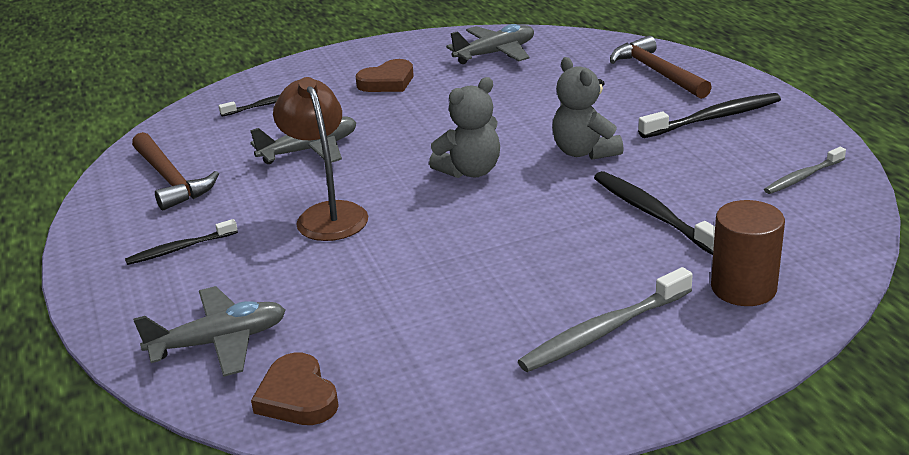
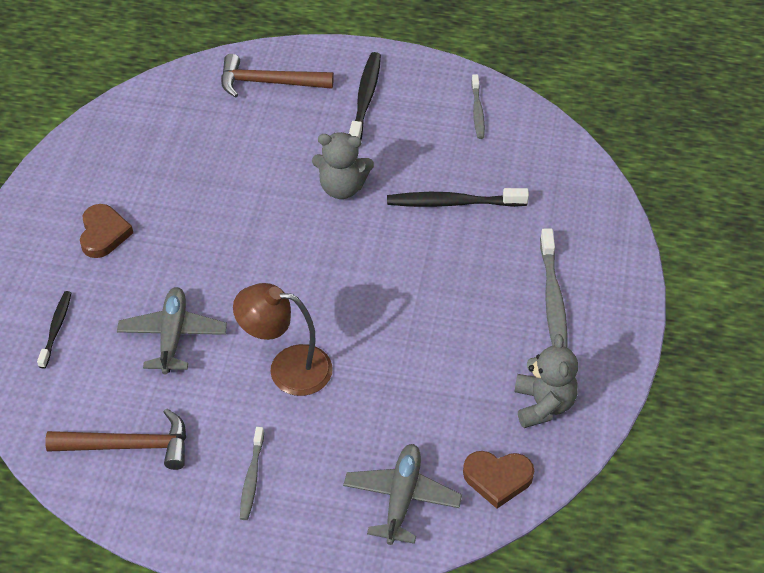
camera: 60 degrees left, 20 degrees up
black toothbrush [125,219,238,265] -> grey toothbrush [240,427,264,520]
grey teddy bear [429,77,500,178] -> grey teddy bear moved to [514,334,578,428]
grey plane [446,24,534,64] -> none
brown cylinder [711,200,785,306] -> none

